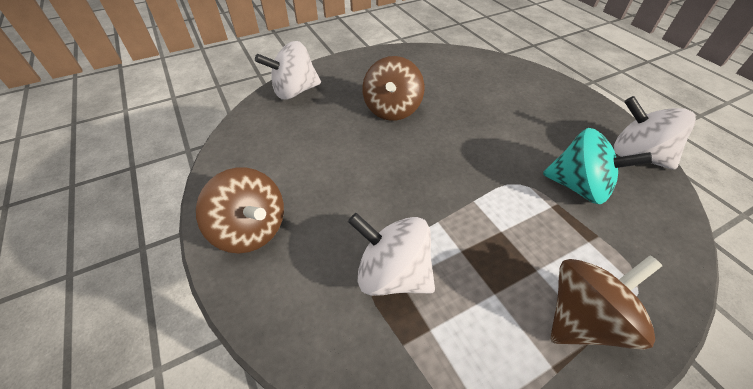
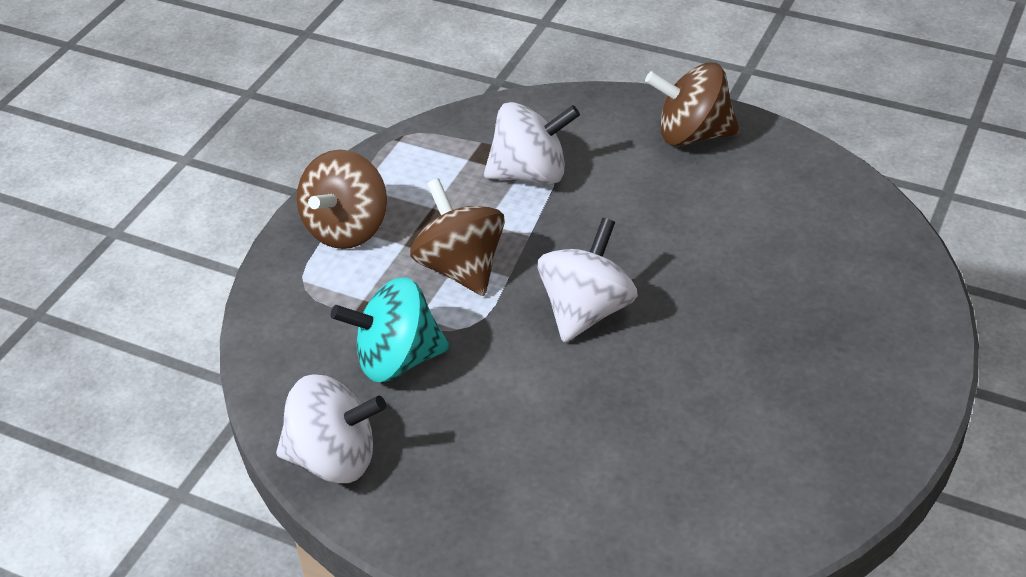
camera: 145 degrees right, 5 degrees down
white spinning top [255,41,321,100] -> white spinning top moved to [538,218,638,343]
brown spinning top [362,56,424,121] -> brown spinning top moved to [410,178,505,296]

